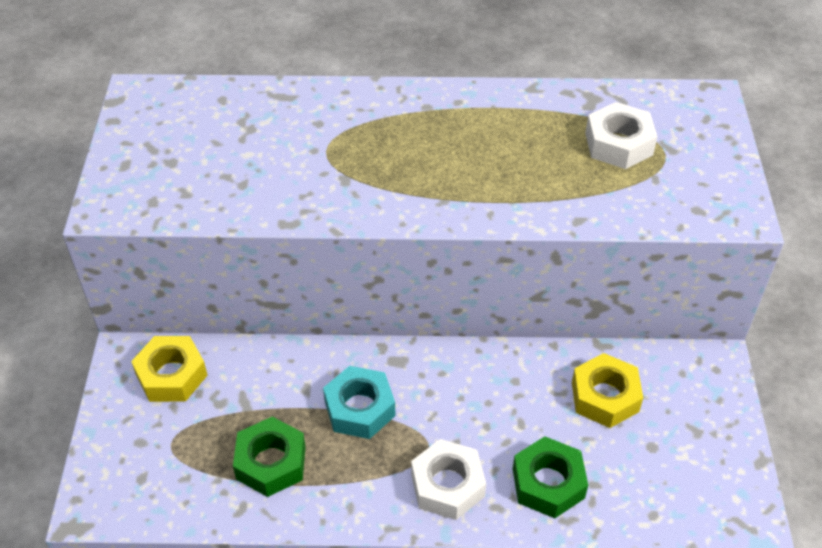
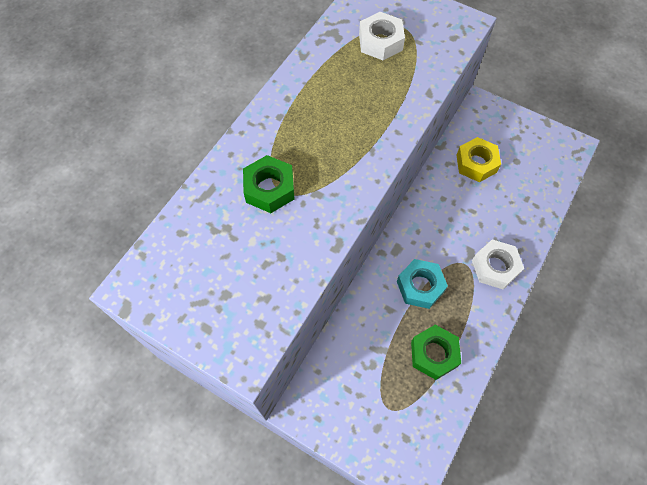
camera: 60 degrees left, 15 degrees up
yellow nut [131,336,208,402] -> none
green nut [513,436,588,518] -> green nut moved to [243,155,294,213]

